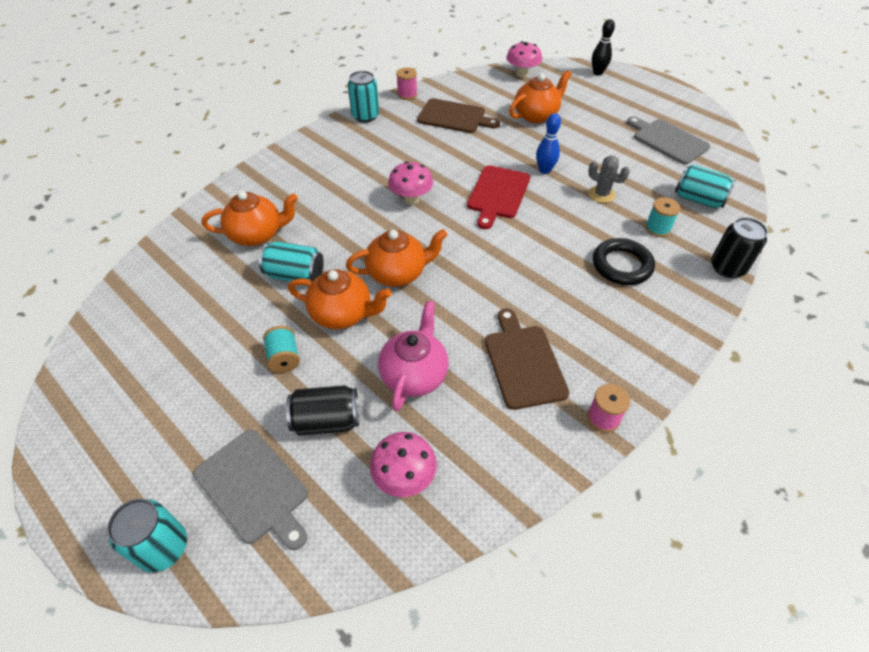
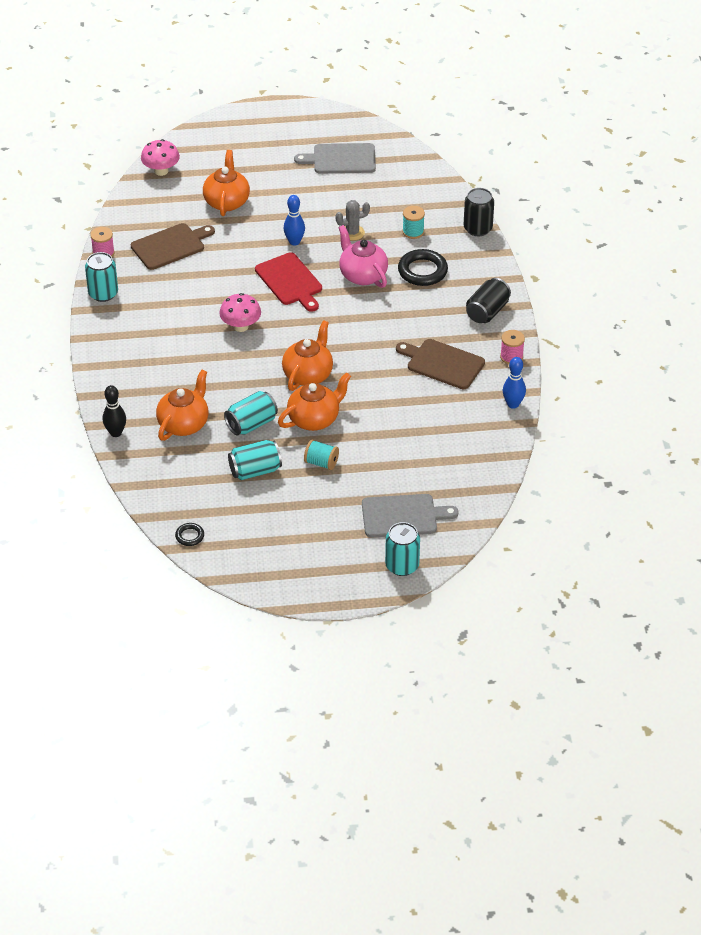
camera: 50 degrees left, 5 degrees down
black can [286,385,359,435] -> black can moved to [466,278,511,323]
pink mushroom [370,432,437,497] -> none
pink teapot [378,301,449,411] -> pink teapot moved to [338,225,388,288]
black bowling pin [592,19,615,75] -> black bowling pin moved to [103,385,126,437]
turquoise can [675,165,736,208] -> turquoise can moved to [228,440,282,480]
none -> black ring [175,523,204,546]
none -> blue bowling pin [503,357,526,409]

